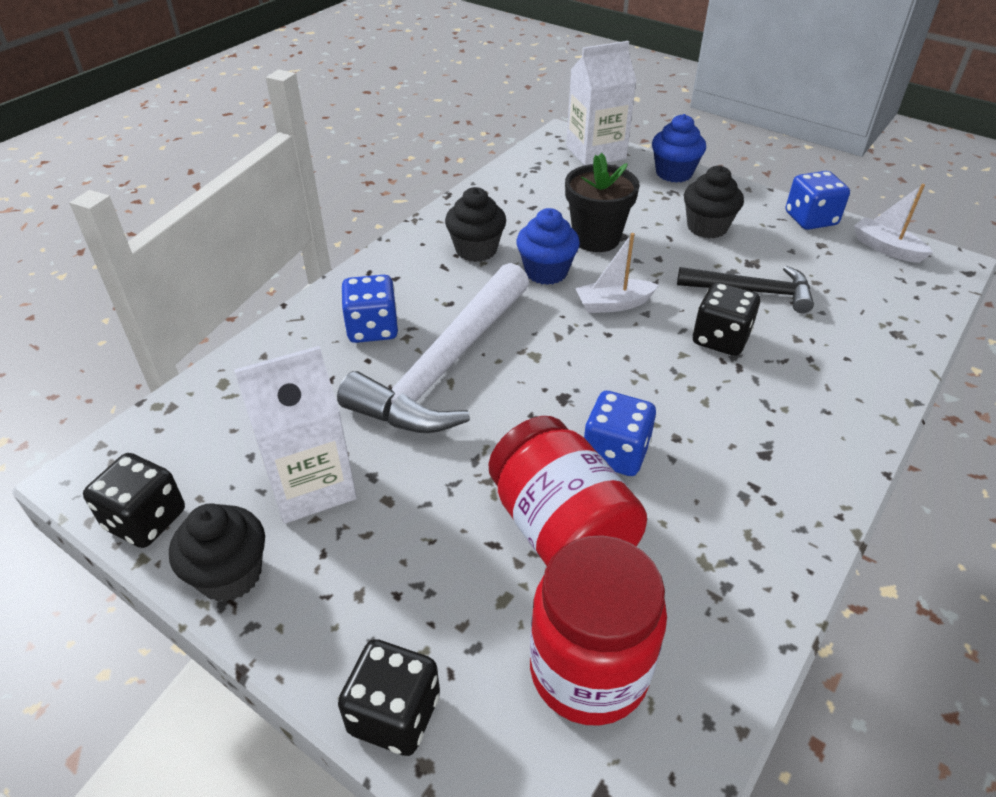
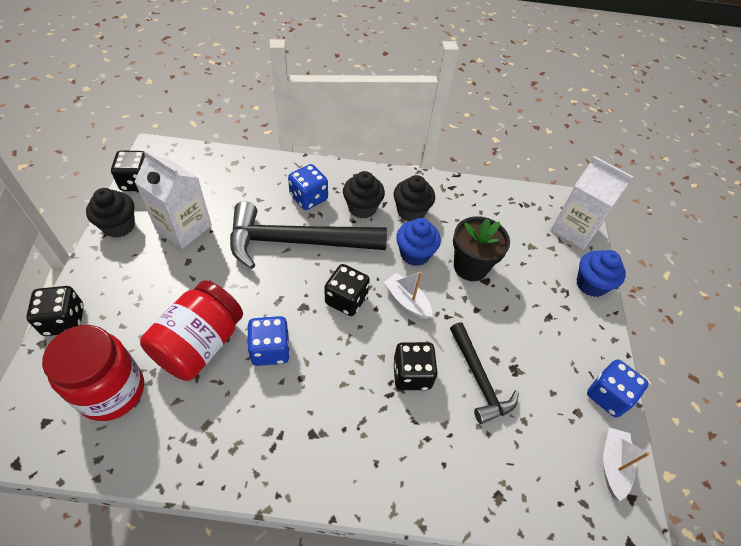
camera: 55 degrees right, 10 degrees up
white hammer [337,263,529,433] -> black hammer [230,201,387,269]
black cupcake [684,165,744,238] -> black cupcake moved to [343,171,385,219]
none -> black dice [325,264,370,316]

